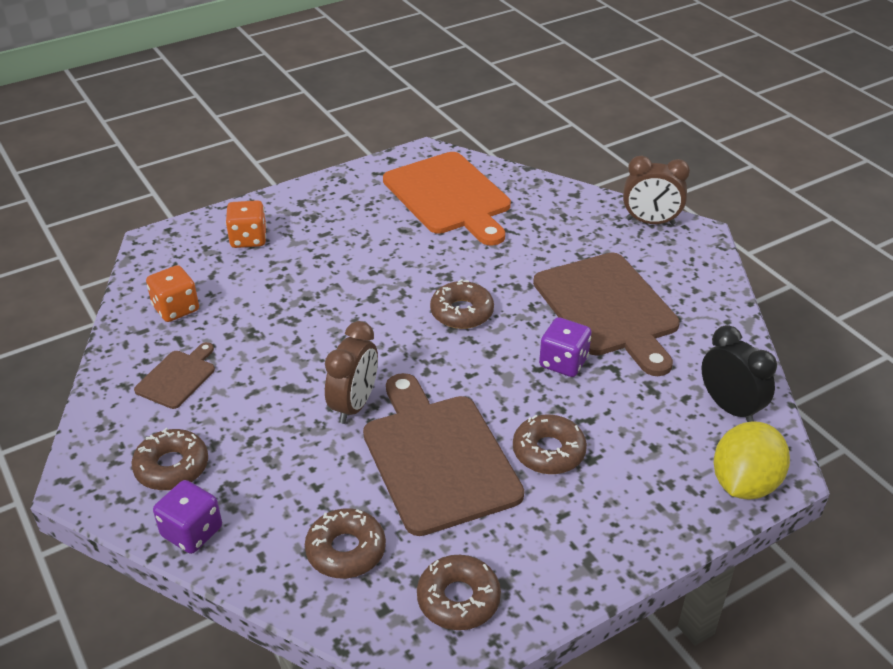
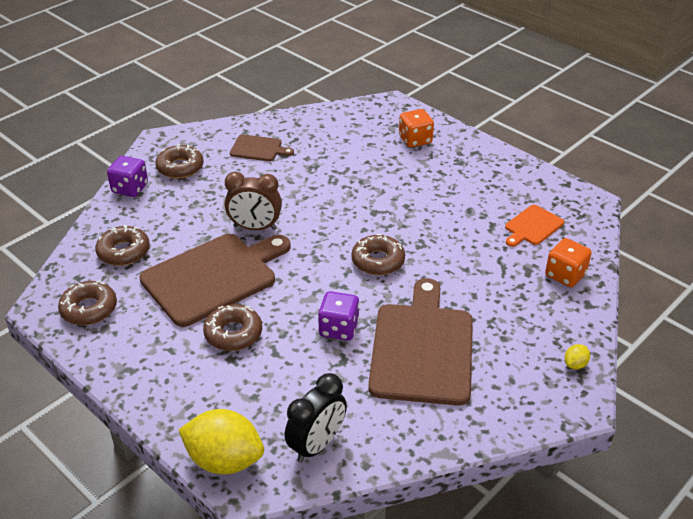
camera: 75 degrees right, 0 degrees up
orange dice [146,265,199,322] -> orange dice moved to [545,238,592,287]
orange cutting board [383,152,511,246] -> orange cutting board [505,205,564,247], size x0.48
brown cutting board [533,253,680,376] -> brown cutting board turned 135 degrees clockwise [368,278,473,406]
brown clock [623,156,690,225] -> yellow lemon [565,344,590,369]

